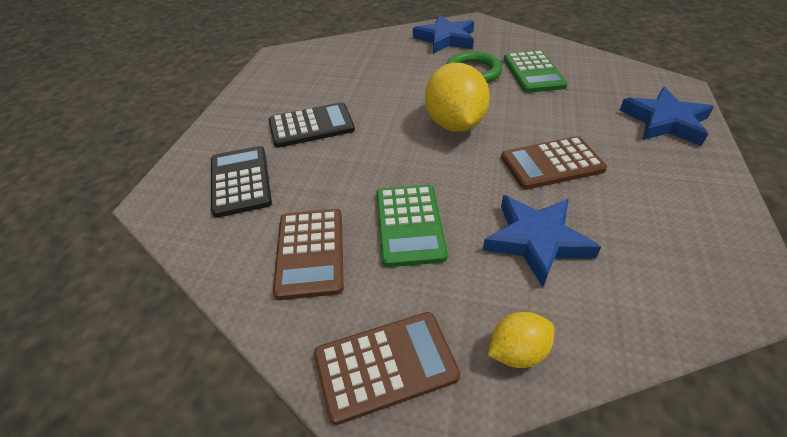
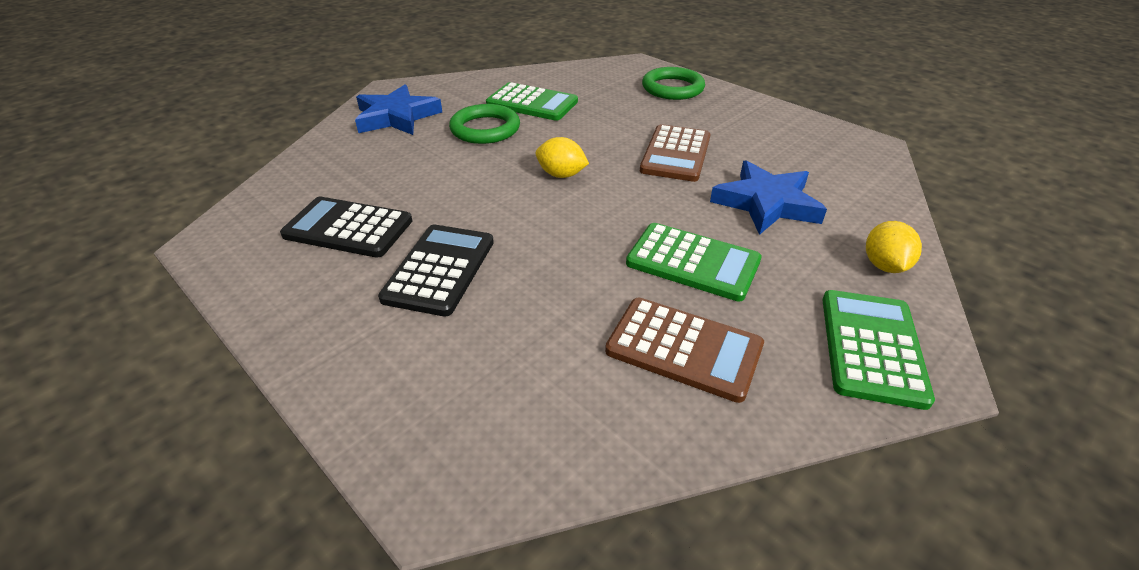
camera: 60 degrees left, 5 degrees down
black calculator [211,146,272,218] -> black calculator moved to [280,197,412,258]
brown calculator [314,312,460,425] -> green calculator [823,290,935,410]
yellow lemon [425,63,490,132] -> yellow lemon [536,137,589,178], size x0.52
blue star [620,87,714,146] -> green ring [642,67,705,100]

